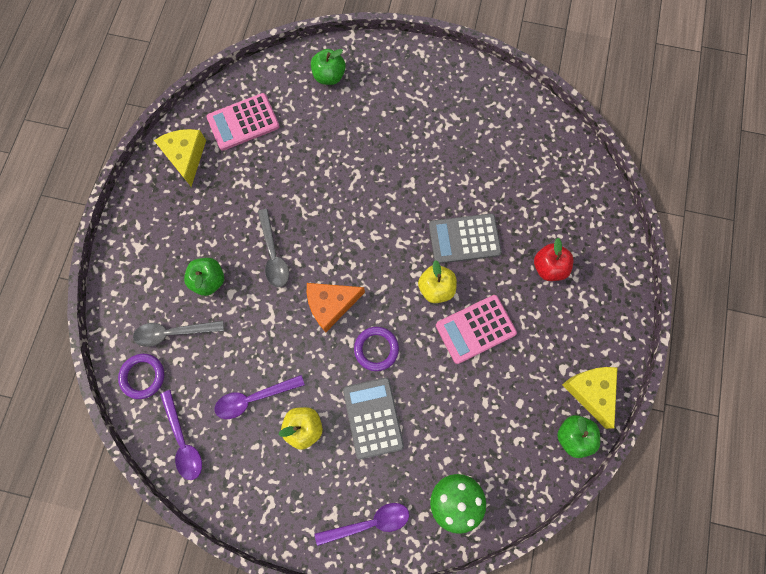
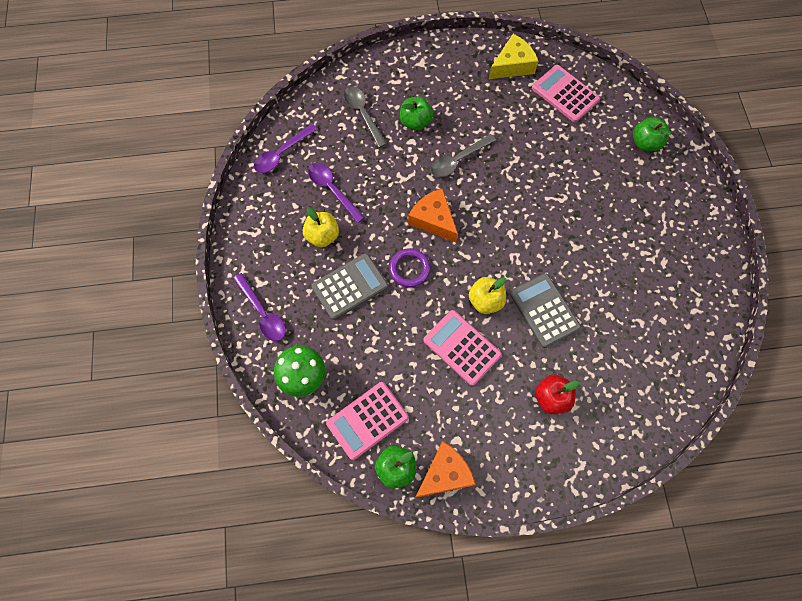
camera: 70 degrees right, 5 degrees down
purple ring [118,354,164,399] -> none
yellow cheese [562,367,617,429] -> orange cheese [415,441,476,498]
none -> pink calculator [326,382,409,460]

